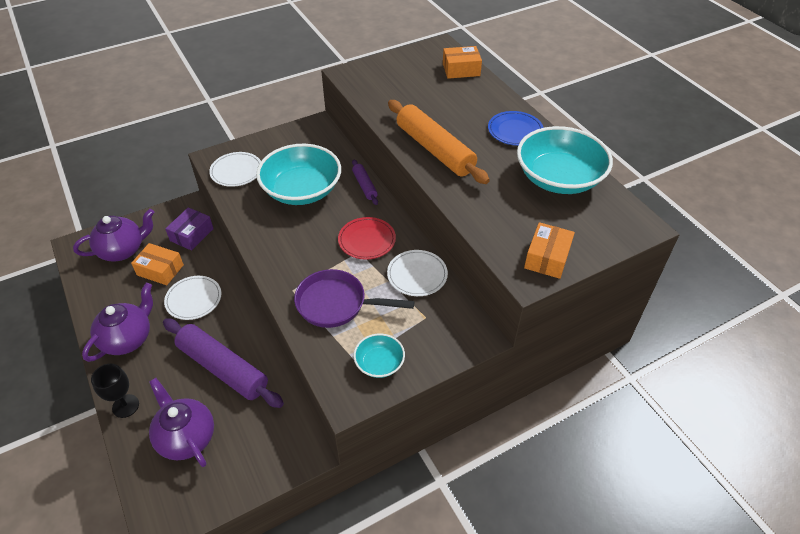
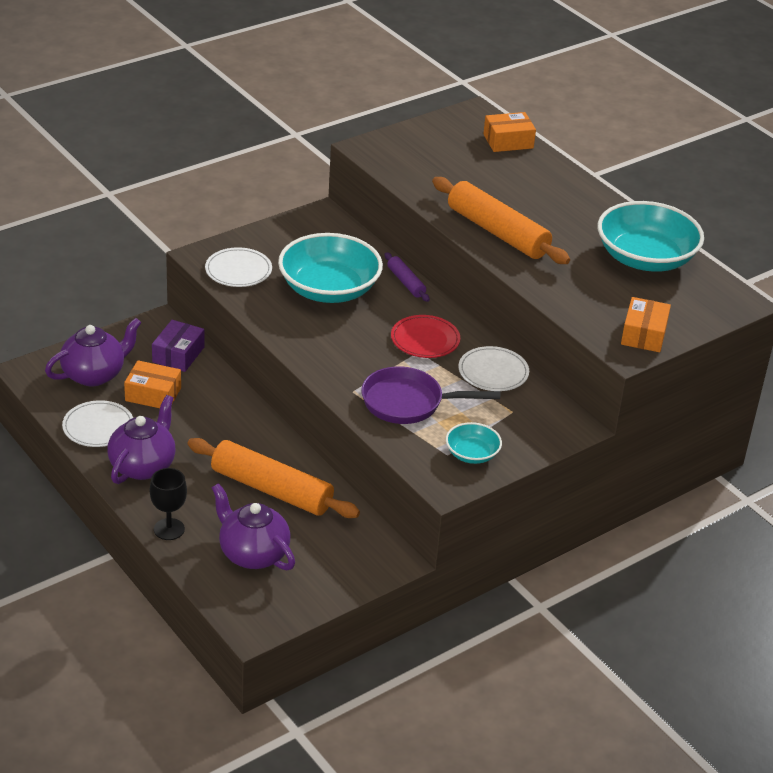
camera: 10 degrees left, 10 degrees down
purple rolling pin [163,318,284,408] -> orange rolling pin [187,438,360,518]
white plate [164,276,222,320] -> white plate moved to [62,400,133,447]
blue plate [488,111,544,146] -> none

